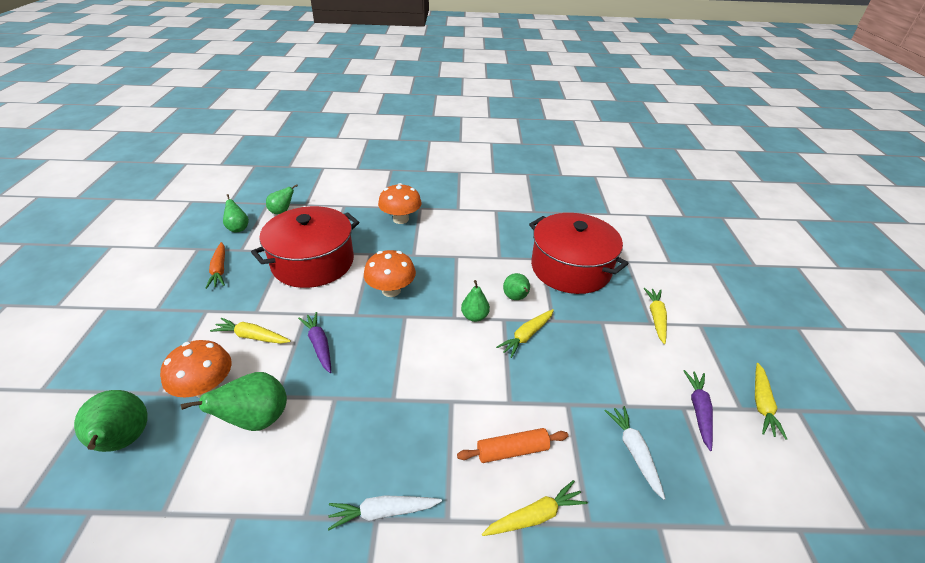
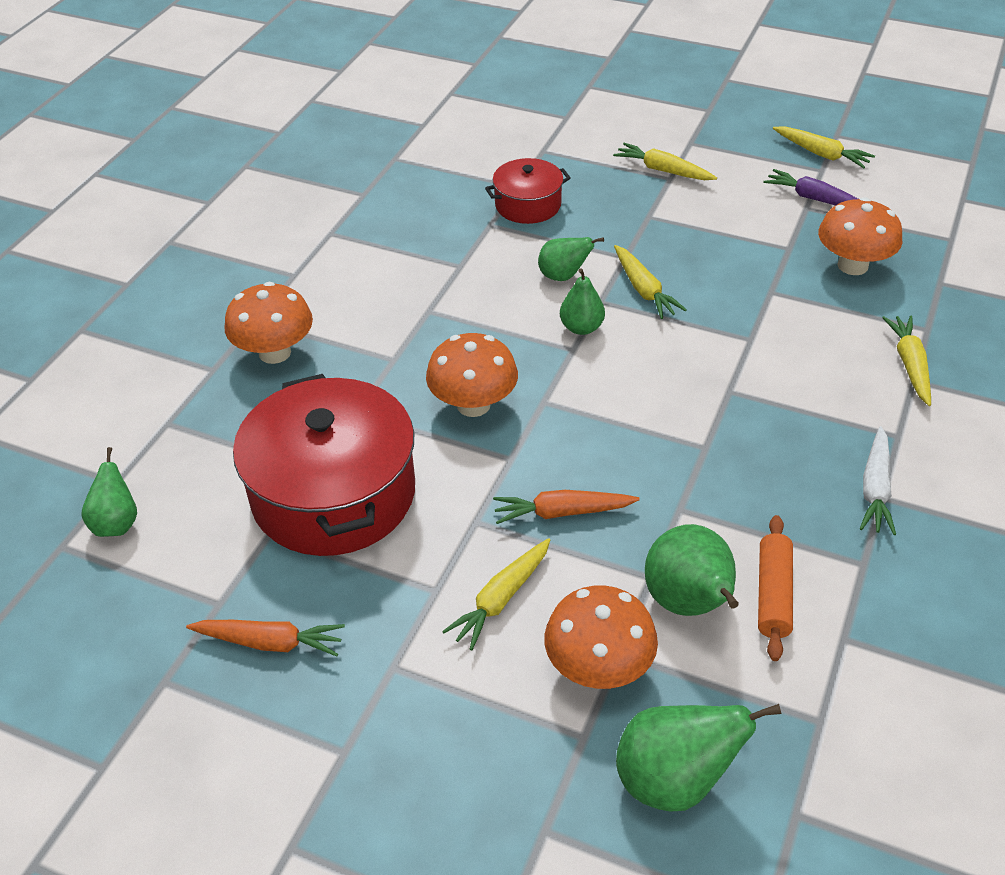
camera: 65 degrees left, 5 degrees up
green pear [223,194,249,232] -> none
purple carrot [298,312,331,373] -> orange carrot [493,490,640,524]
orange rolling pin [457,428,568,463] -> orange rolling pin moved to [758,515,793,661]
red pot [529,213,629,294] -> red pot [485,158,571,224], size x0.52
white carrot [605,406,665,500] -> orange mushroom [818,197,903,275]

